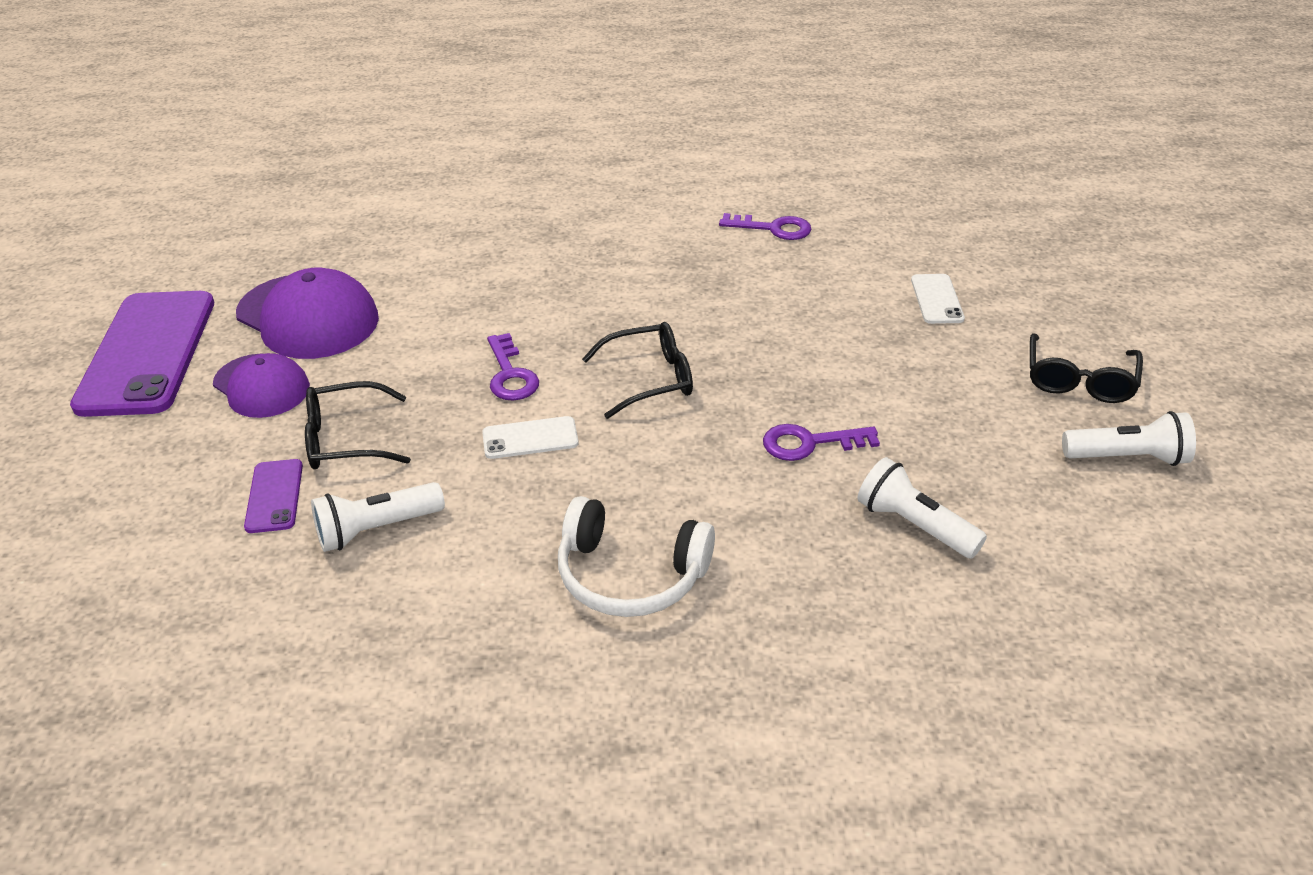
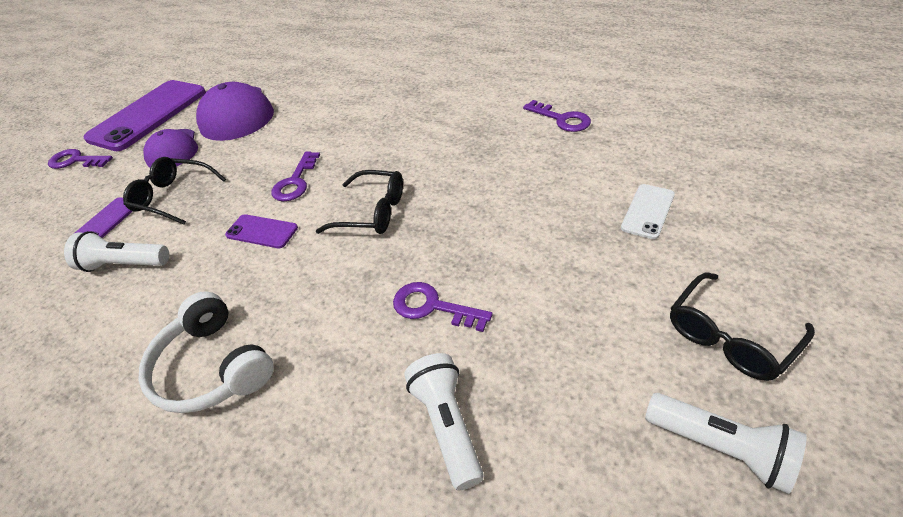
camera: 35 degrees right, 5 degrees up
white phone [482,416,579,459] -> purple phone [225,214,298,248]
none -> purple key [48,149,113,169]

